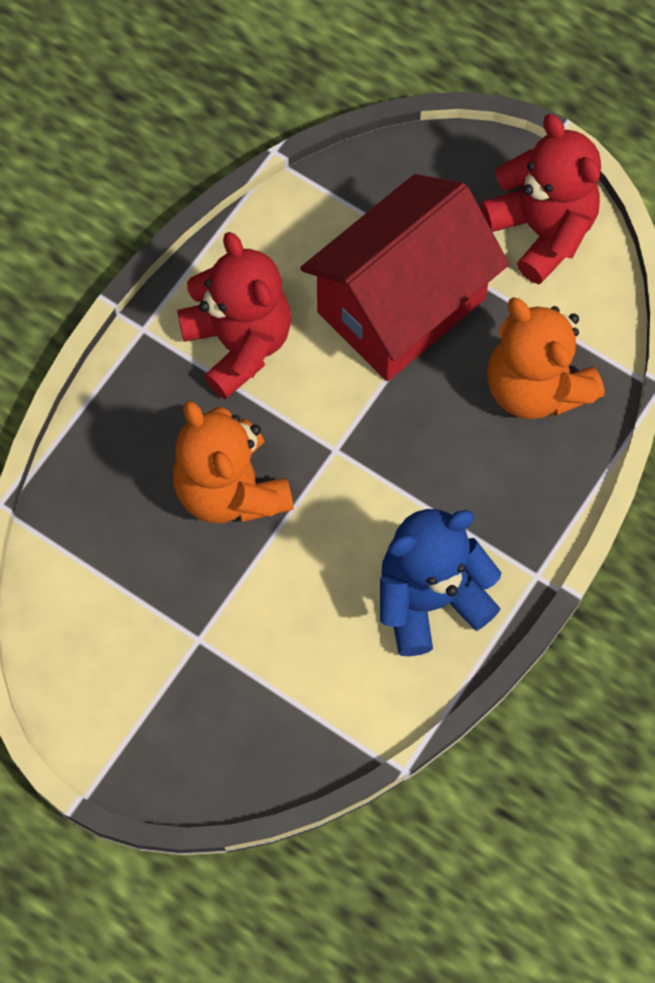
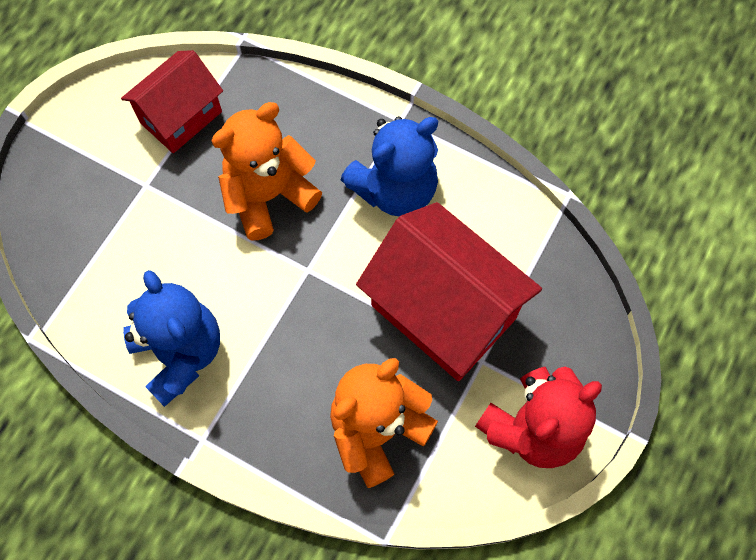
camera: 85 degrees right, 0 degrees up
red teddy bear [177,232,291,399] -> blue teddy bear [341,116,438,216]
none -> red house [121,50,223,153]

